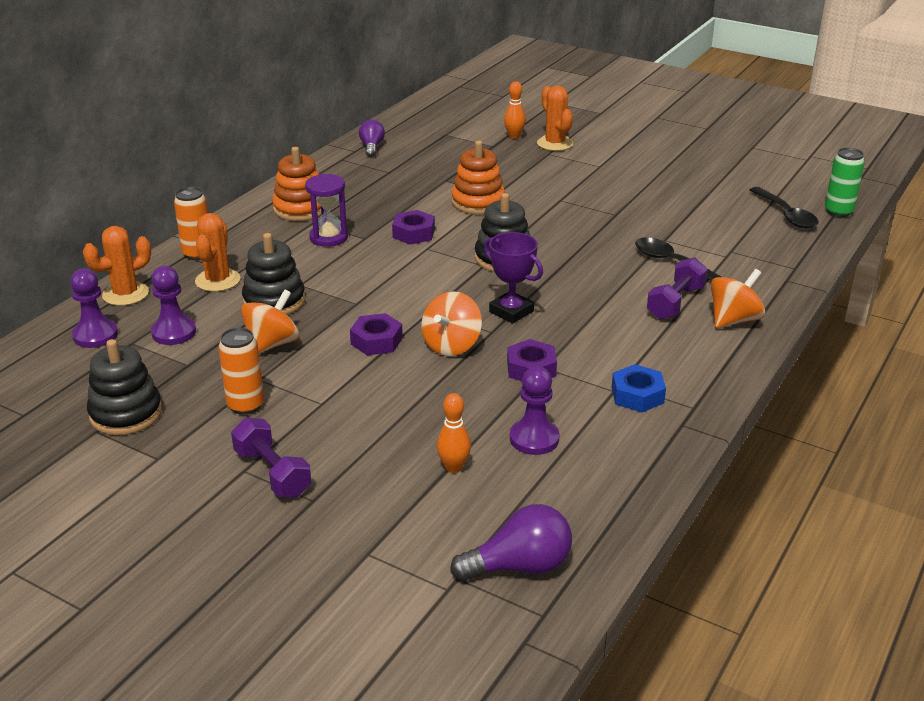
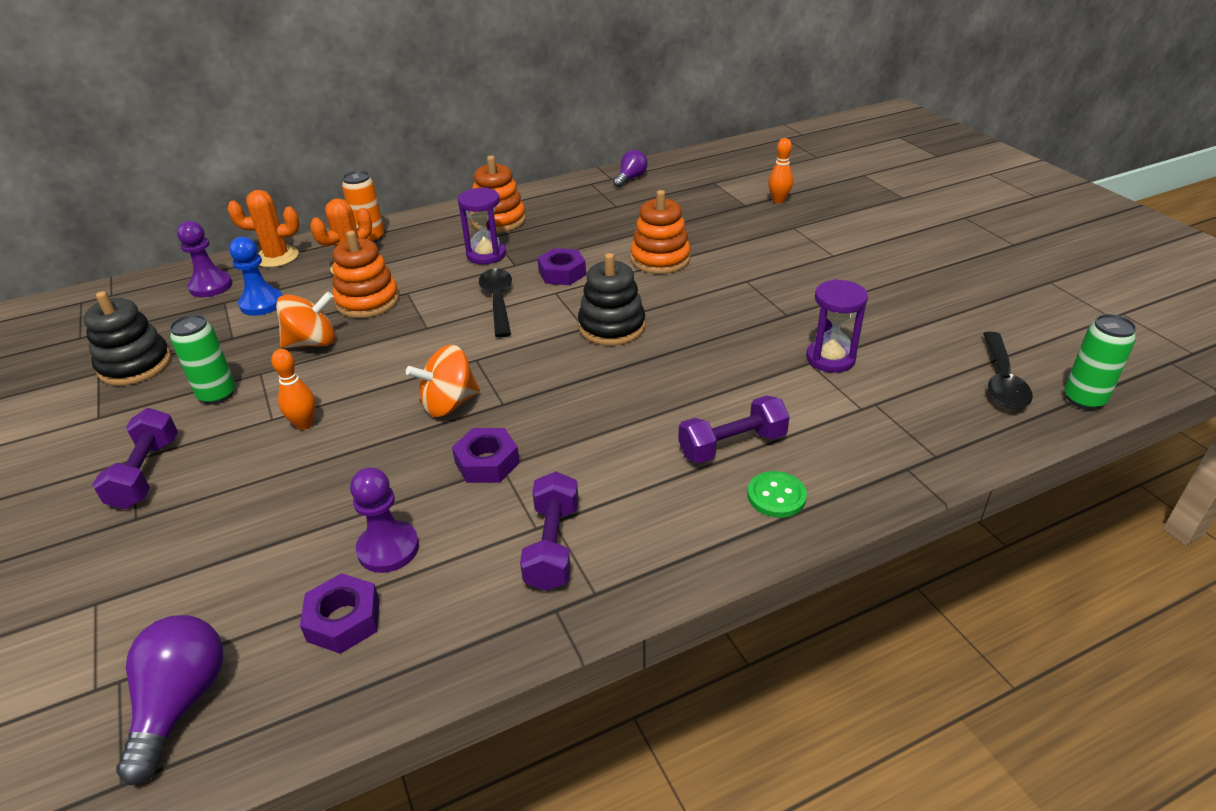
camera: 35 degrees right, 5 degrees up
purple pawn [151,266,196,345] -> blue pawn [229,237,283,316]
orange can [218,327,264,415] -> green can [169,314,235,405]
black stacking toy [242,233,305,315] -> orange stacking toy [333,231,399,318]
purple nut [350,313,403,355] -> purple nut moved to [300,573,380,654]
orange bowling pin [437,393,471,473] -> orange bowling pin moved to [271,349,316,430]
purple light bulb [450,504,572,581] -> purple light bulb turned 105 degrees counterclockwise [116,615,224,786]
purple trophy [484,232,543,323] -> none
orange cactus [537,86,573,151] -> none
blue nut [611,364,666,412] -> purple dumbbell [520,471,579,591]
black spoon [635,237,721,281] -> black spoon moved to [479,269,512,337]
orange spinning top [711,269,765,328] -> green button [747,471,807,518]
none -> purple hourglass [806,279,868,373]

